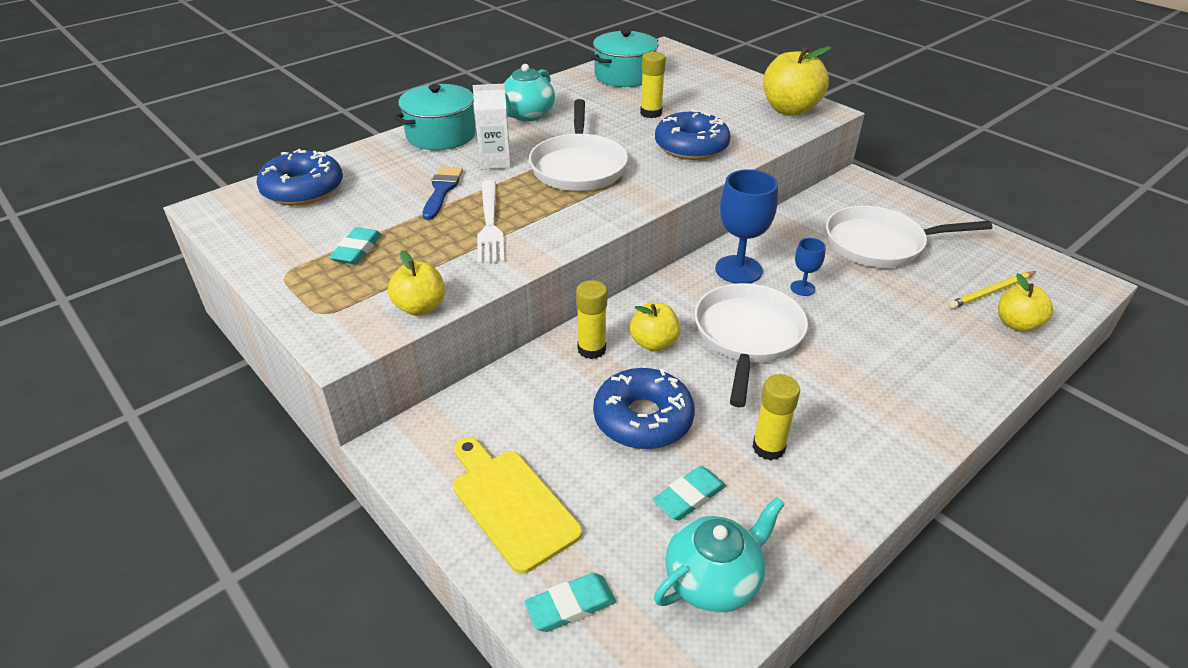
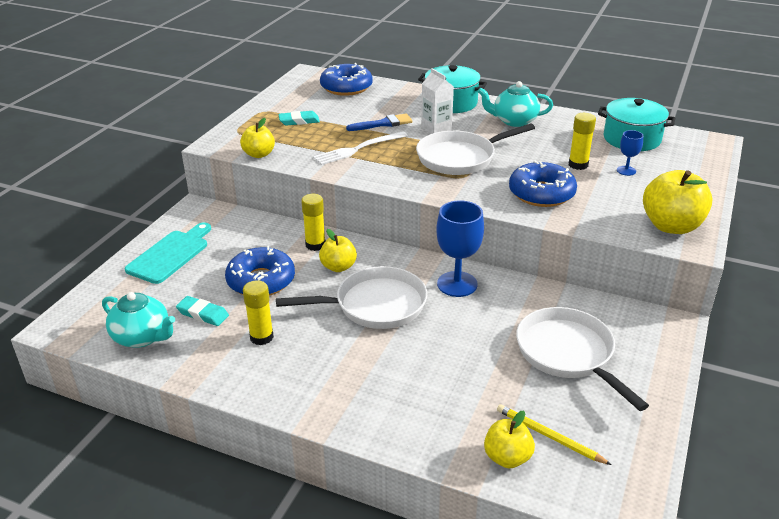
camera: 65 degrees right, 5 degrees down
yellow cutting board [453,437,582,574] -> turquoise cutting board [125,222,211,284]
turquoise eraser [524,573,616,632] -> none
blue goblet [790,238,826,296] -> blue goblet moved to [617,130,643,176]

